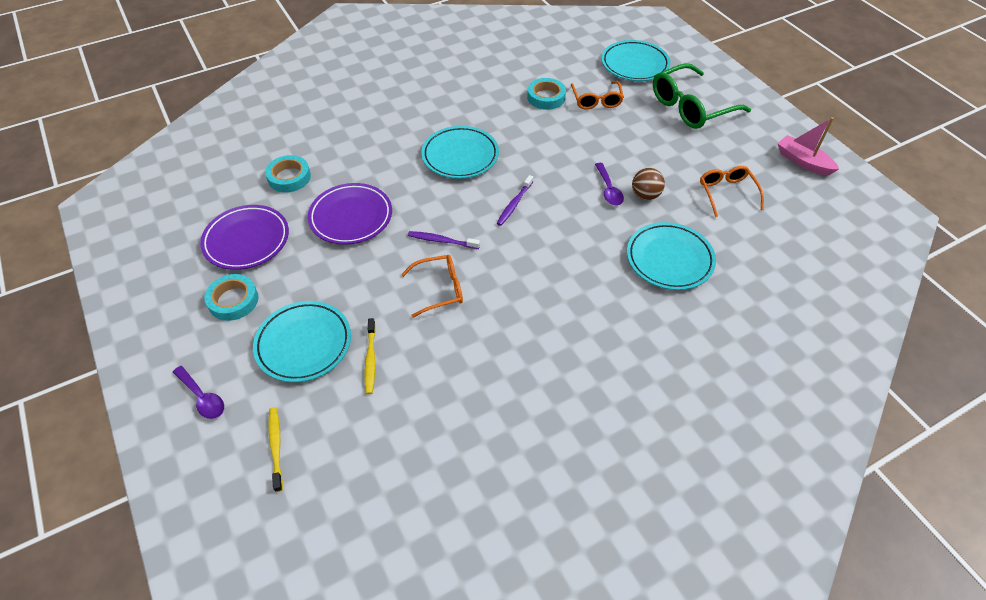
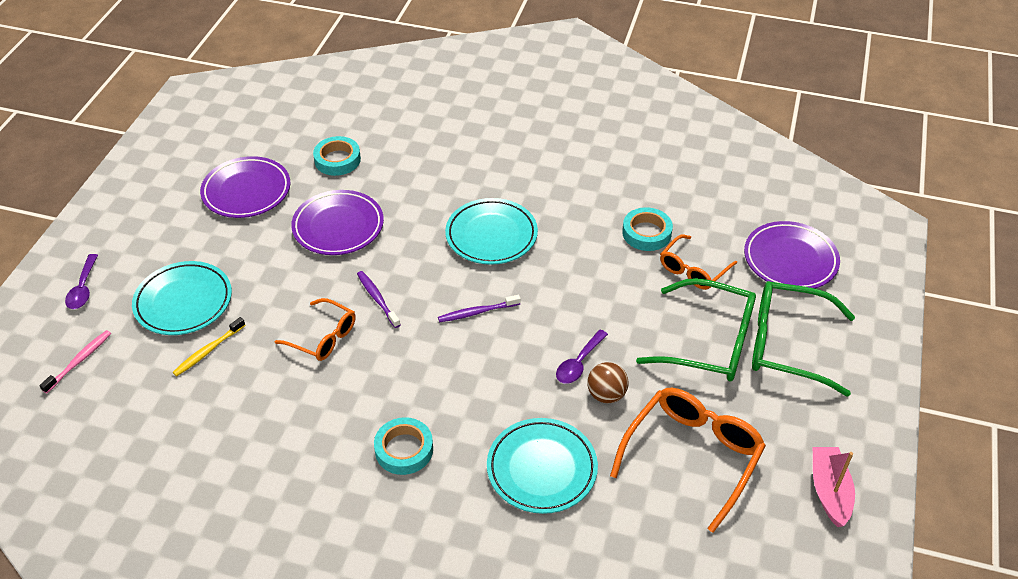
camera: 45 degrees right, 5 degrees down
turquoise tape [204,274,259,321] -> turquoise tape moved to [374,417,433,475]
yellow toothbrush [268,407,283,492] -> pink toothbrush [39,330,111,393]
turquoise plate [601,40,670,81] -> purple plate [744,221,840,288]
orange glasses [700,166,764,217] -> orange glasses [610,388,766,533], size x1.66
none -> green glasses [636,278,756,381]

